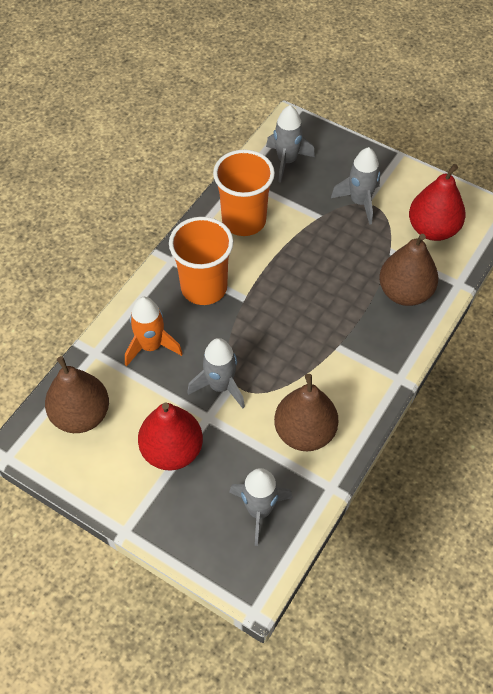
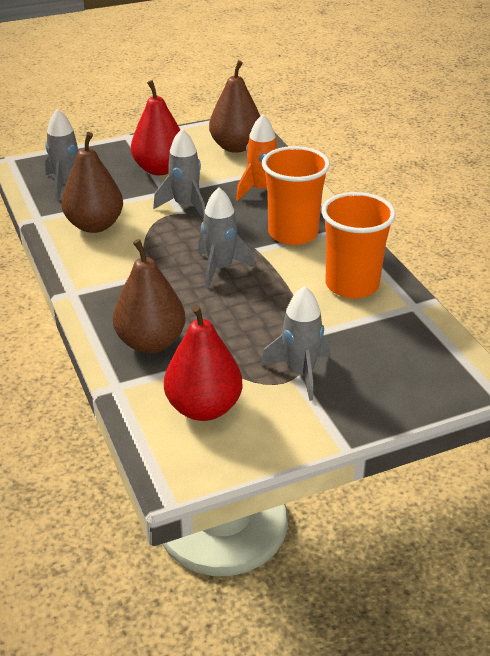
camera: 125 degrees right, 20 degrees down
grey rocket [266,105,315,183] -> grey rocket moved to [198,187,256,289]

